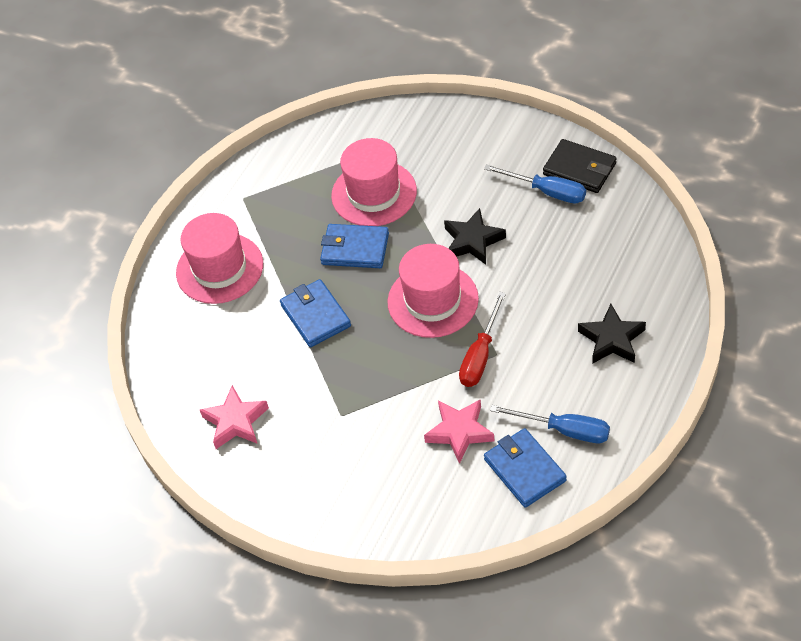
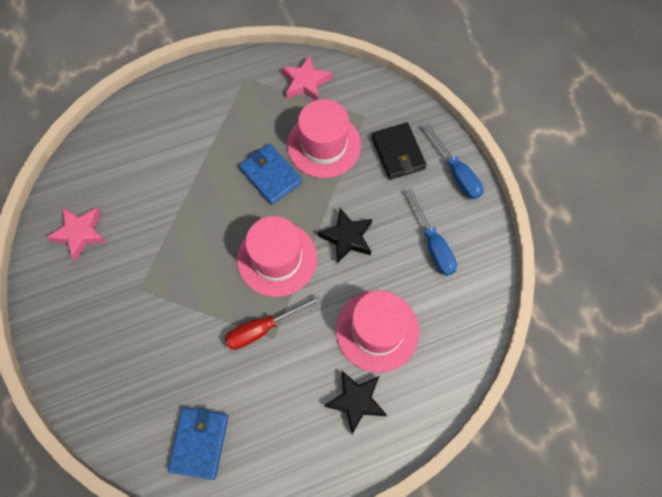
camera: 35 degrees right, 15 degrees up
pink hat [176,213,263,304] -> pink hat moved to [336,291,420,373]
blue wallet [280,279,351,347] -> none
pink star [424,399,494,464] -> pink star moved to [282,55,332,100]
blue screwdriver [490,405,610,443] -> blue screwdriver moved to [424,124,484,199]
black wallet [543,139,617,193] -> black wallet moved to [371,123,427,180]

